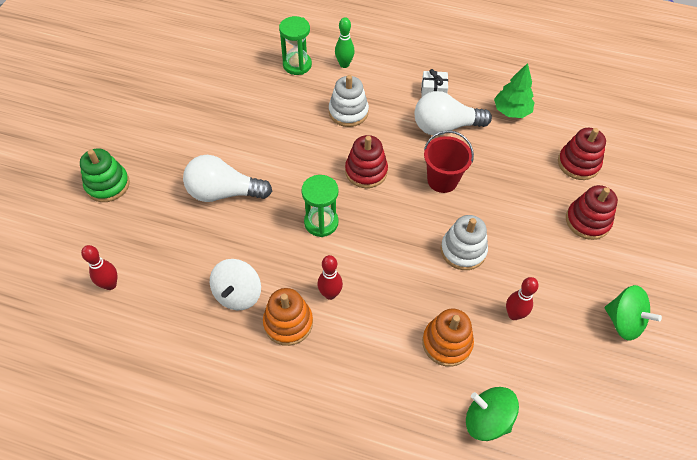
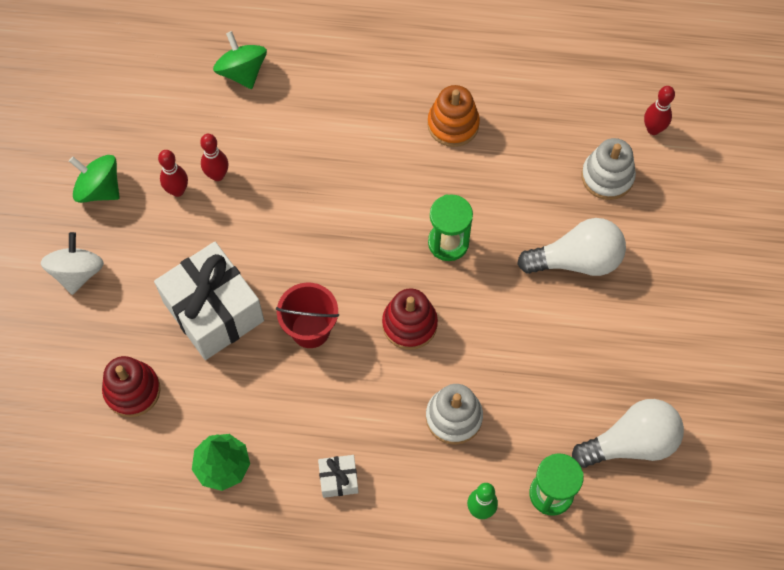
camera: 170 degrees right, 10 degrees up
green stacking toy [80,148,130,202] -> none
white spinning top [210,259,261,310] -> white spinning top moved to [41,232,104,295]
red bowling pin [317,255,343,300] -> red bowling pin moved to [158,150,188,197]
white light bulb [414,91,492,136] -> white light bulb moved to [572,399,684,468]
orange stacking toy [422,309,474,367] -> none
white stacking toy [441,215,488,270] -> white stacking toy moved to [582,138,636,200]
green spinning top [466,387,519,441] -> green spinning top turned 135 degrees counterclockwise [213,31,267,89]
red stacking toy [566,185,618,240] -> none
none -> white gift [154,242,264,360]

